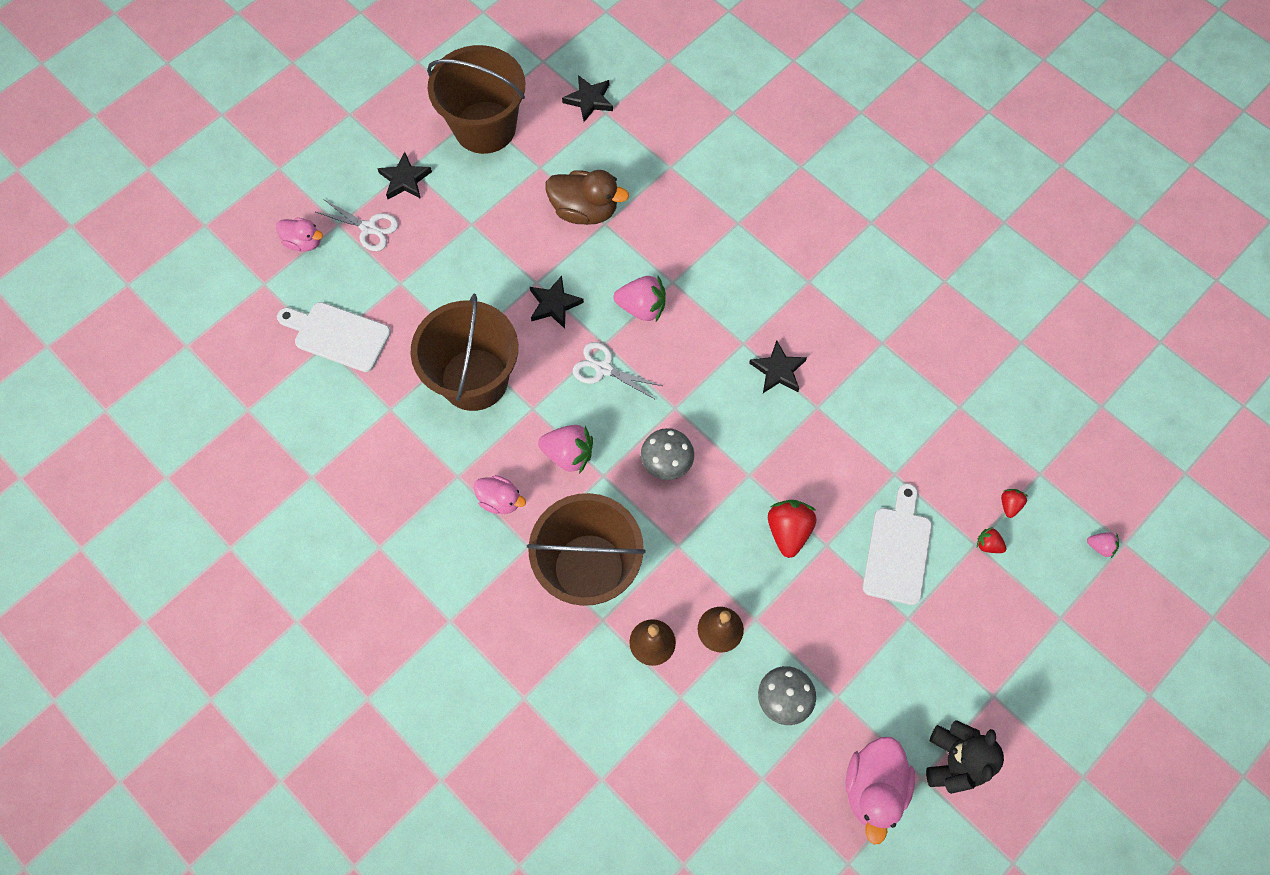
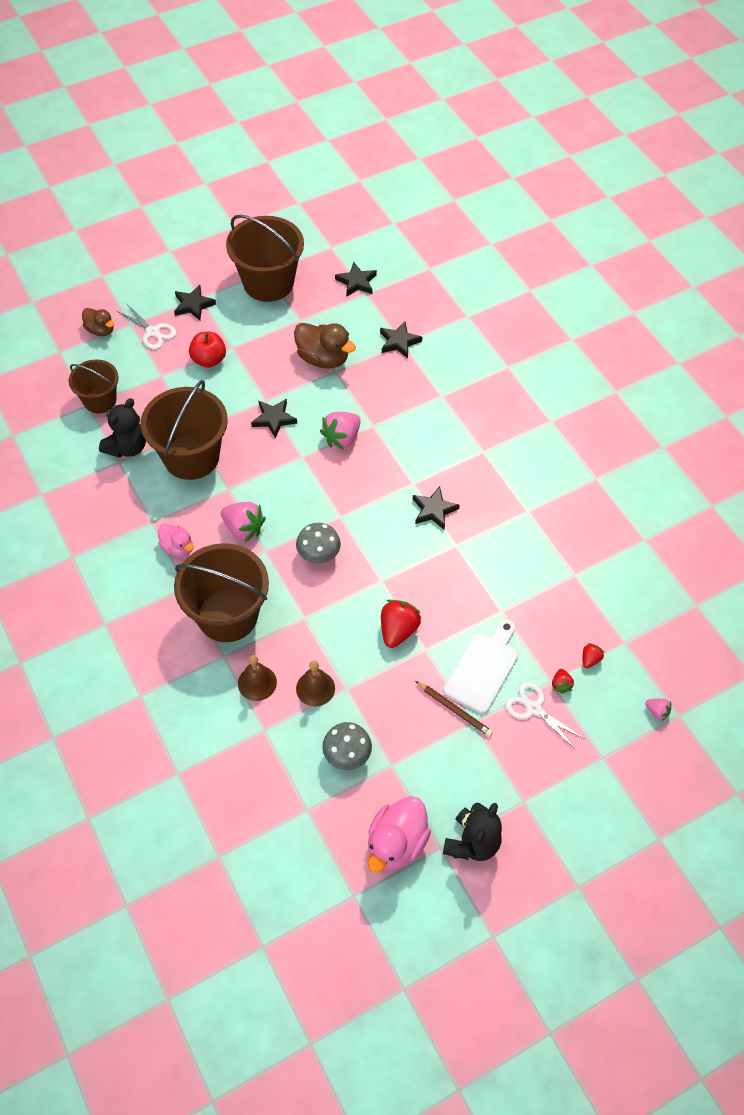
camera: 15 degrees right, 10 degrees down
pink duck [276,218,323,251] -> brown duck [82,308,114,336]
white cutting board [277,302,391,372] -> brown bucket [69,360,119,413]
white scissors [573,342,662,400] -> white scissors moved to [505,682,585,750]
pink strawberry [613,276,666,322] -> pink strawberry turned 105 degrees clockwise [320,412,361,449]
red strawberry [977,527,1007,553] -> red strawberry turned 135 degrees counterclockwise [552,669,574,694]
none -> black teddy bear [99,398,146,458]
none -> red apple [189,332,226,368]
none -> black star [380,322,422,358]
none -> brown pencil [415,681,493,737]

